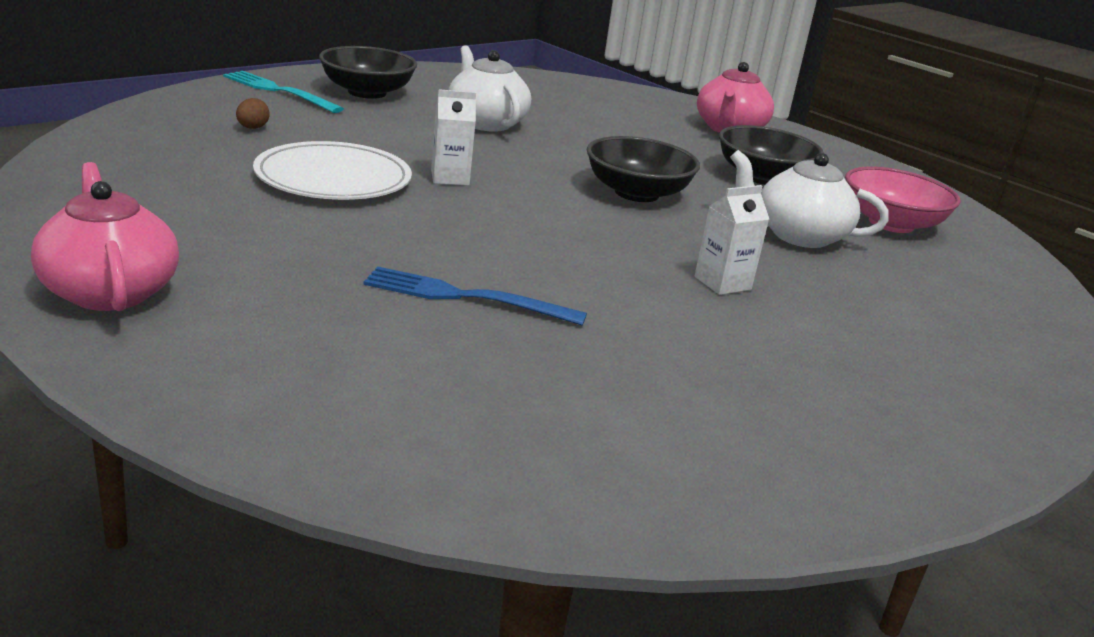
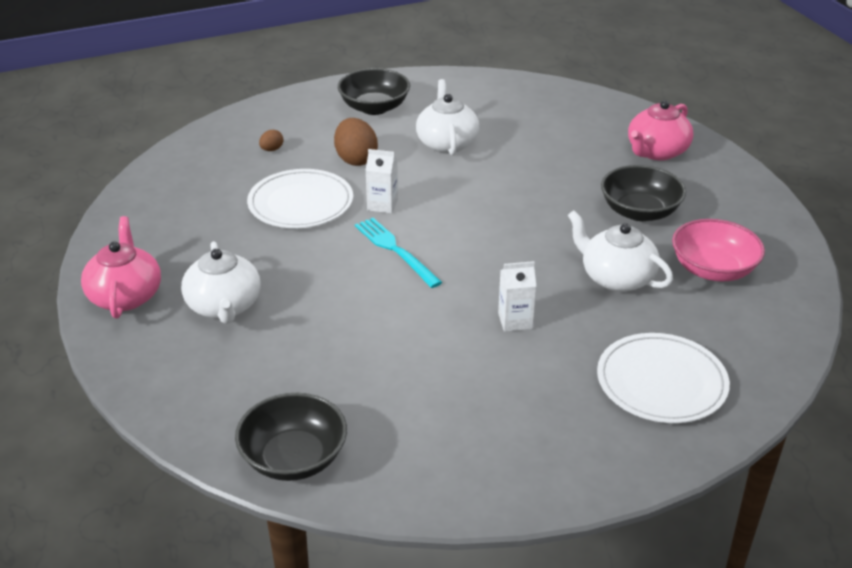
camera: 25 degrees right, 10 degrees up
turquoise fork [223,71,344,113] -> turquoise fork moved to [355,218,442,288]
blue fork [363,266,587,326] -> none
black bowl [587,136,700,202] -> black bowl moved to [235,393,347,481]
none -> white teapot [181,241,261,324]
none -> brown egg [334,118,378,166]
none -> white plate [597,333,730,423]

